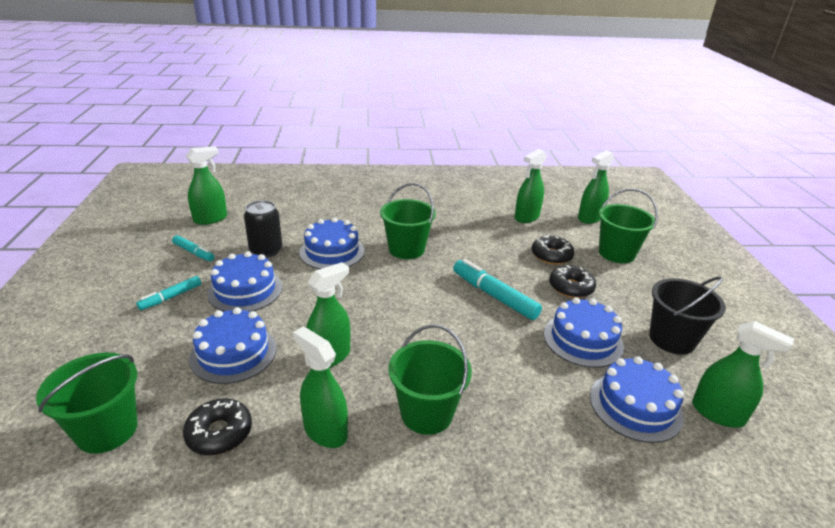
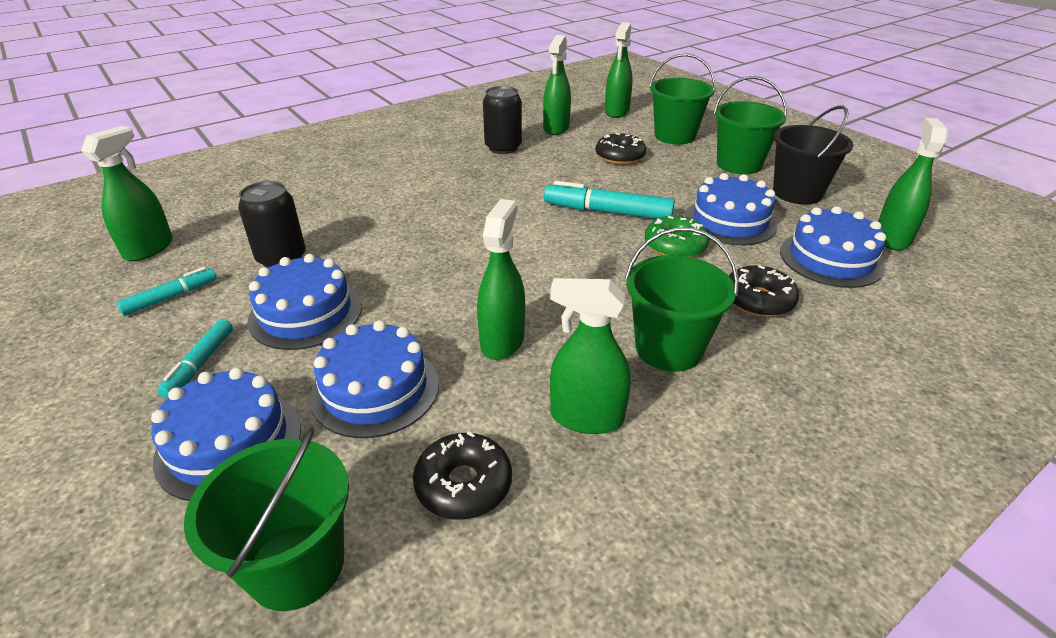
camera: 30 degrees left, 5 degrees up
turquoise marker [172,235,215,261] -> turquoise marker turned 45 degrees counterclockwise [116,267,217,316]
blue cake [299,217,365,269] -> blue cake moved to [151,367,301,501]
green bucket [380,183,436,259] -> green bucket moved to [714,76,787,175]
black donut [549,265,596,298] -> black donut moved to [729,265,799,317]
green spray bottle [692,321,794,428] -> green spray bottle turned 75 degrees counterclockwise [878,117,948,250]
none -> black can [483,86,522,154]
none -> green donut [645,216,709,257]

